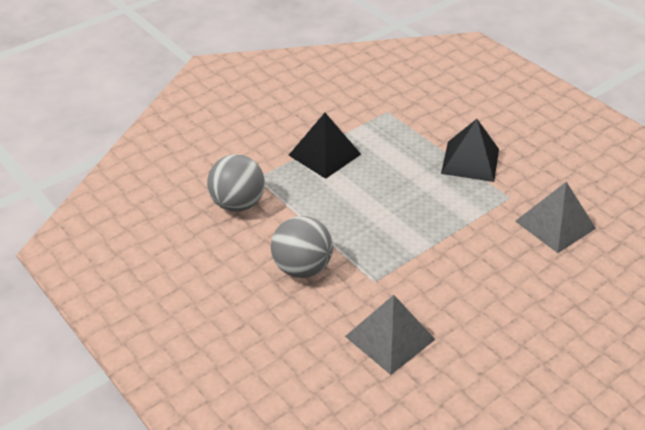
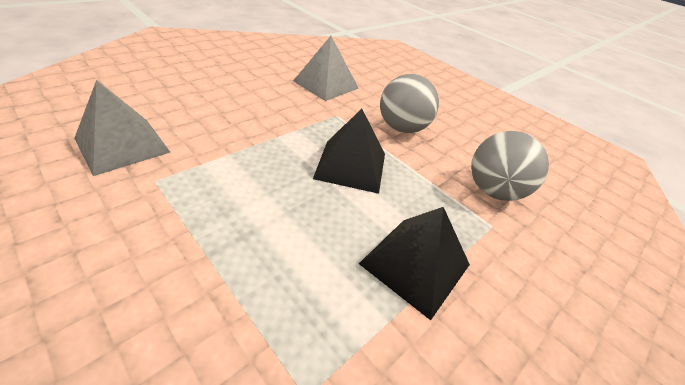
camera: 170 degrees right, 0 degrees up
black pyramid [441,119,499,182] -> black pyramid moved to [313,109,385,194]

